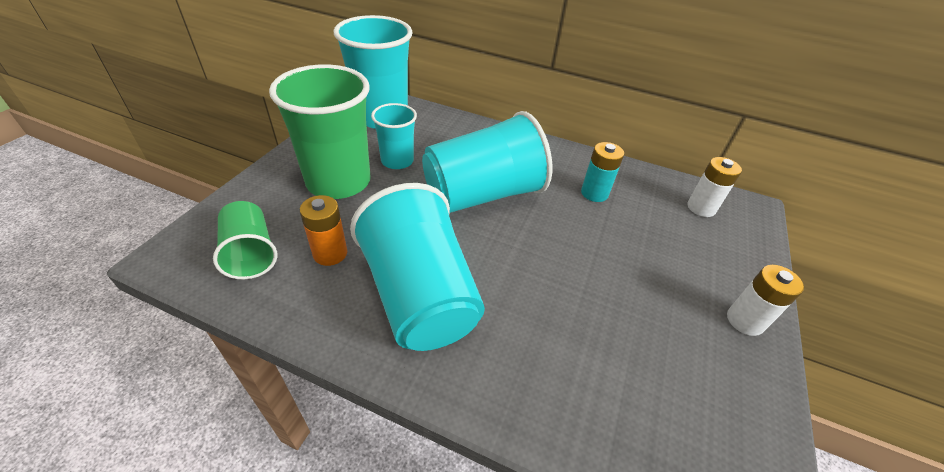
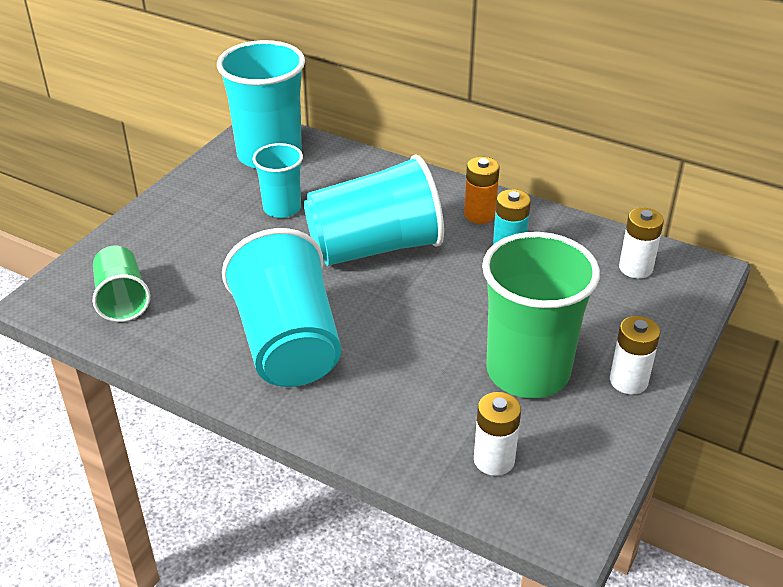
camera: 10 degrees right, 5 degrees down
green cup [269,64,370,199] -> green cup moved to [482,232,600,398]
orange battery [300,195,347,266] -> orange battery moved to [464,157,499,224]
none -> white battery [474,392,521,476]

